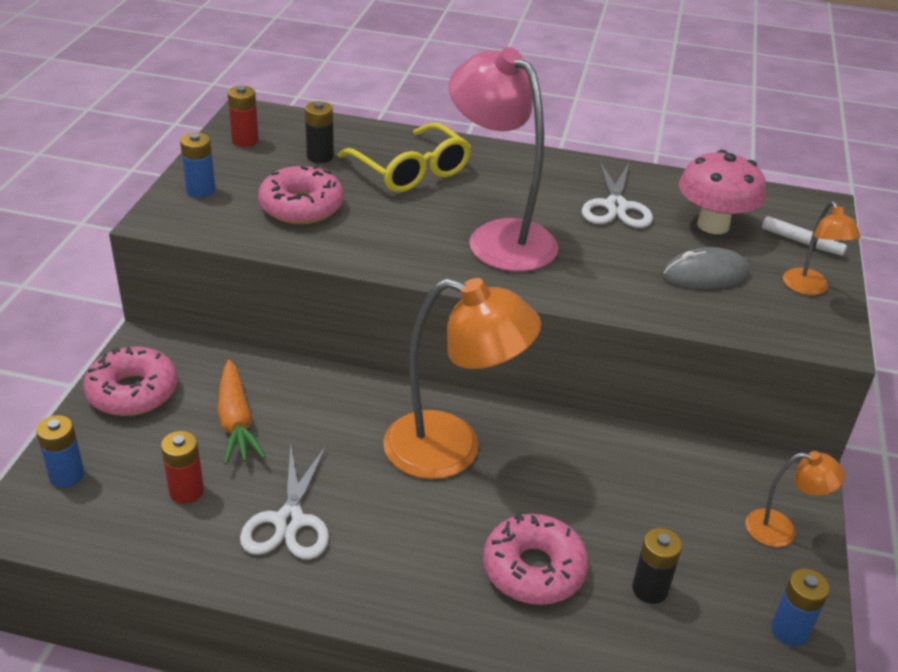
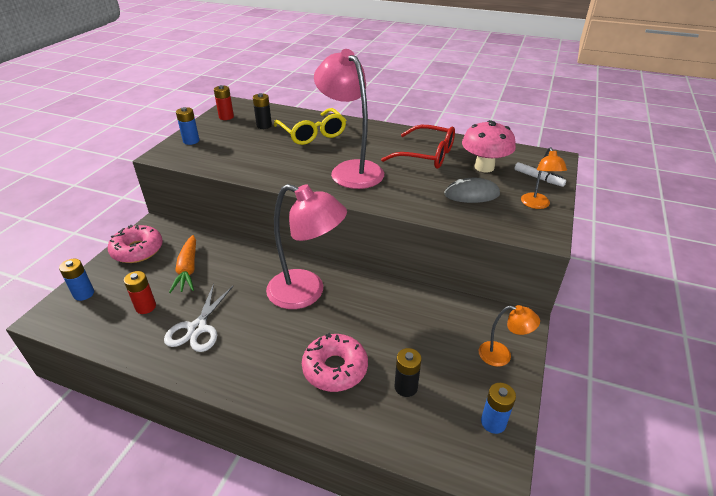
camera: 10 degrees right, 0 degrees up
pink donut [258,165,344,224] -> none
orange lamp [383,278,541,479] -> pink lamp [266,184,347,309]
white scissors [582,160,653,228] -> red glasses [381,125,455,169]

